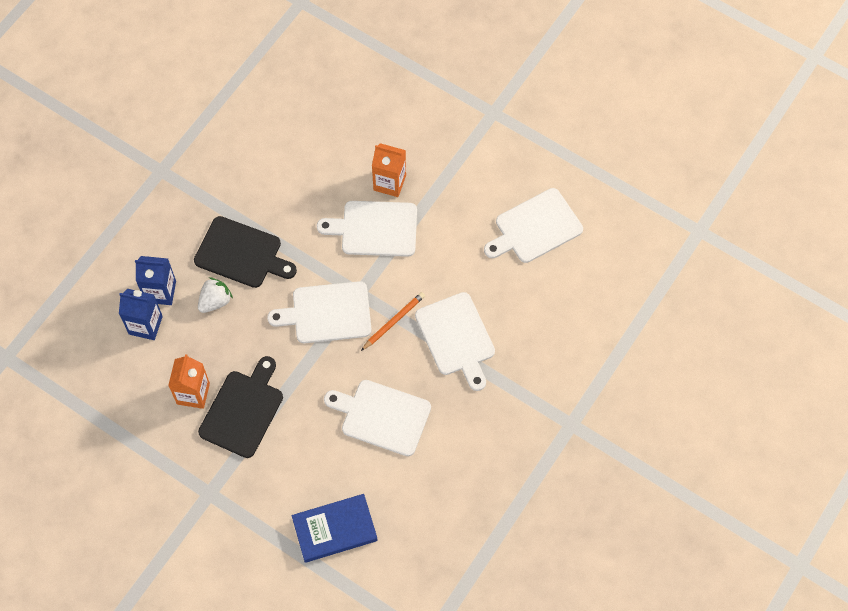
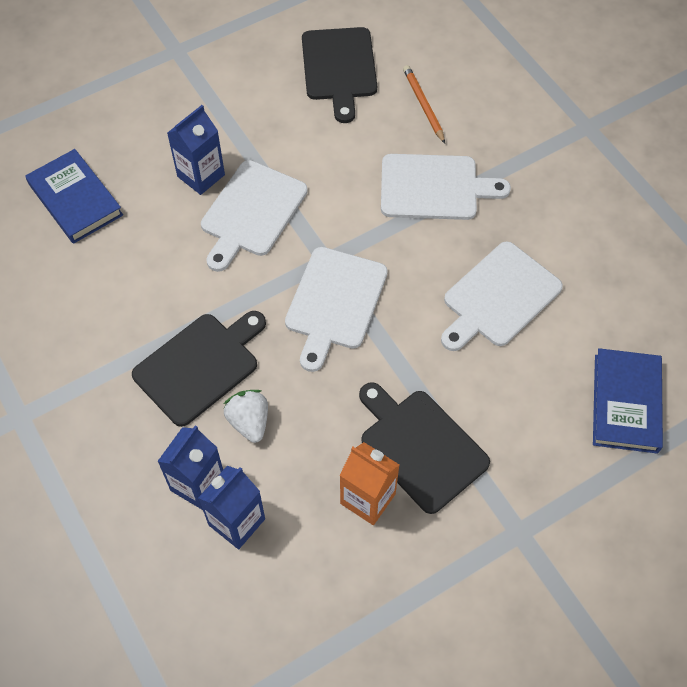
camera: 65 degrees left, 5 degrees down
orange pencil [361,292,425,351] -> orange pencil moved to [403,65,445,144]
orange carton [372,143,406,197] -> blue carton [167,105,225,195]
white cutting board [484,188,583,263] -> black cutting board [302,27,377,123]
none -> blue book [25,149,123,244]

